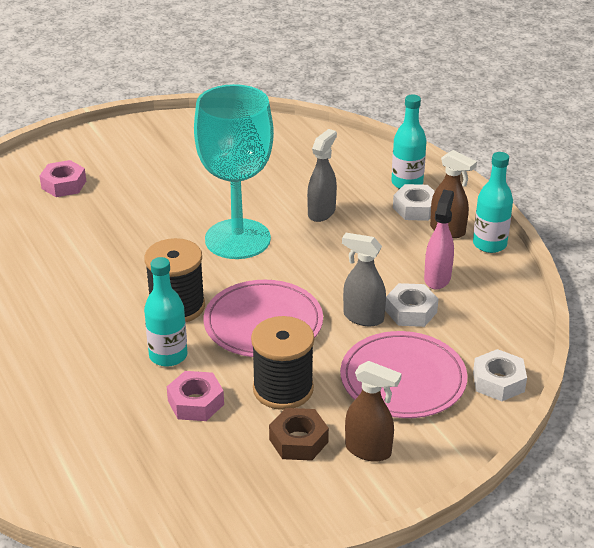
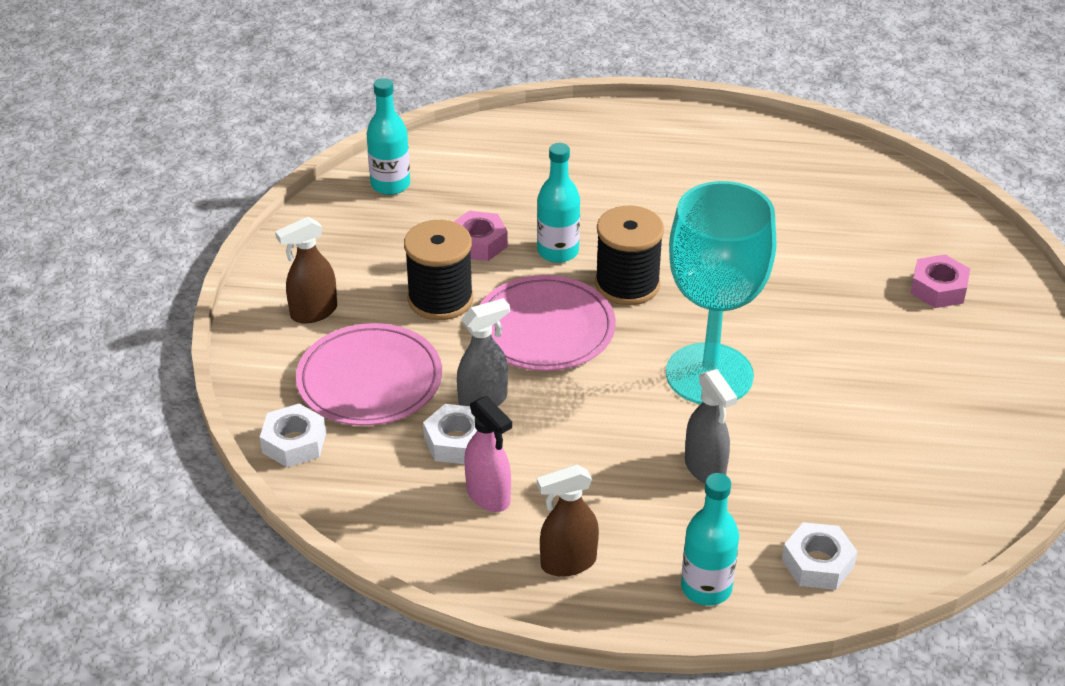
camera: 125 degrees right, 5 degrees up
brown nut [269,408,329,461] -> none
white nut [393,184,435,221] -> white nut moved to [782,522,857,590]
turquoise bottle [473,152,513,253] -> turquoise bottle moved to [367,78,410,195]

